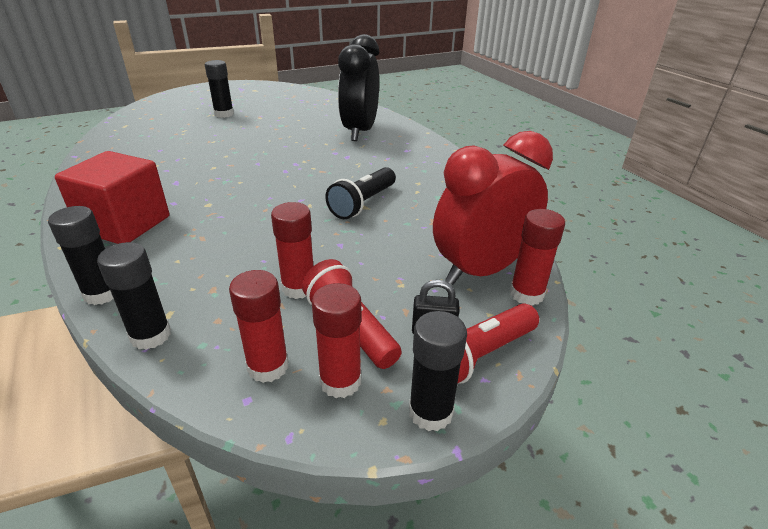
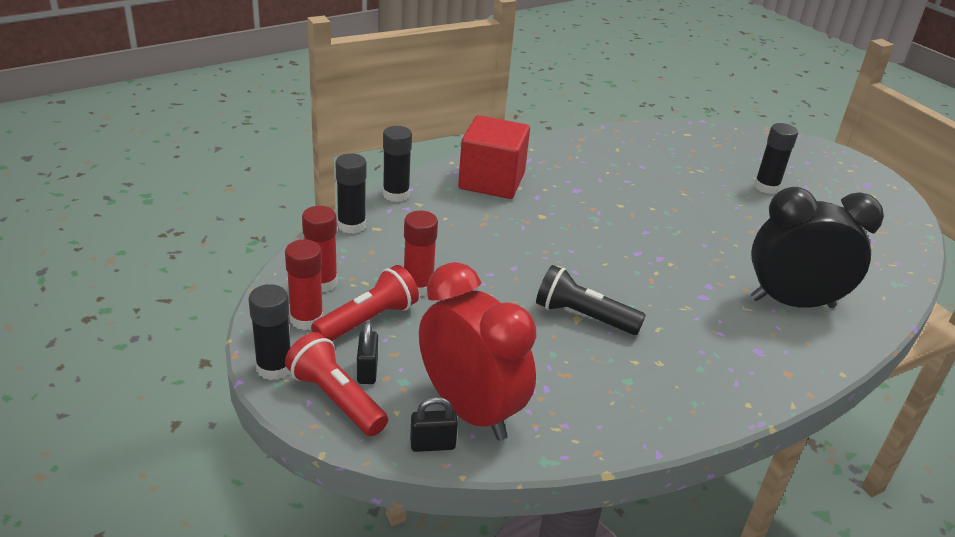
camera: 80 degrees right, 0 degrees up
red glue stick [510,209,565,306] -> black padlock [410,397,458,452]

